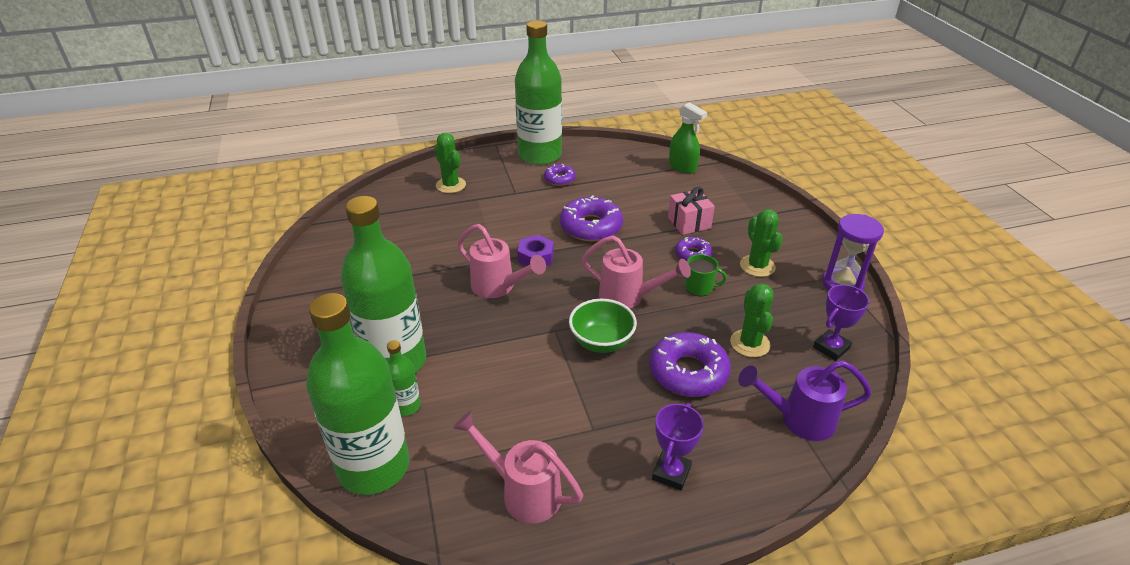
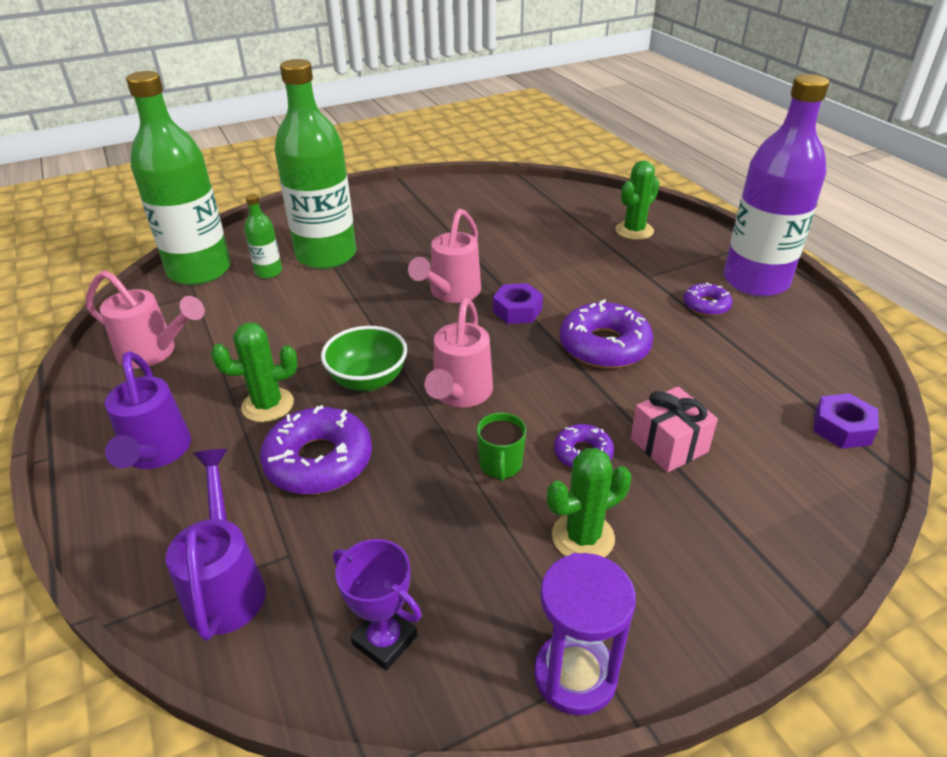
camera: 80 degrees right, 0 degrees up
pink watering can [453,411,583,523] -> pink watering can turned 90 degrees clockwise [86,270,205,368]
green bottle [515,20,562,165] -> purple bottle [724,74,829,297]
purple trophy [652,403,704,490] -> purple watering can [105,351,191,469]
green spray bottle [669,102,707,174] -> purple nut [814,393,879,449]
green cactus [730,283,774,357] -> green cactus moved to [211,323,298,422]

